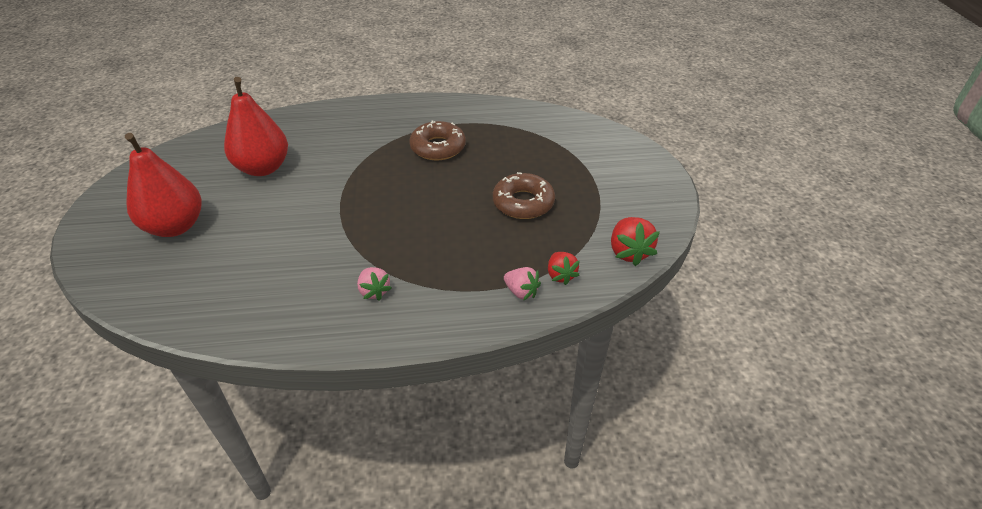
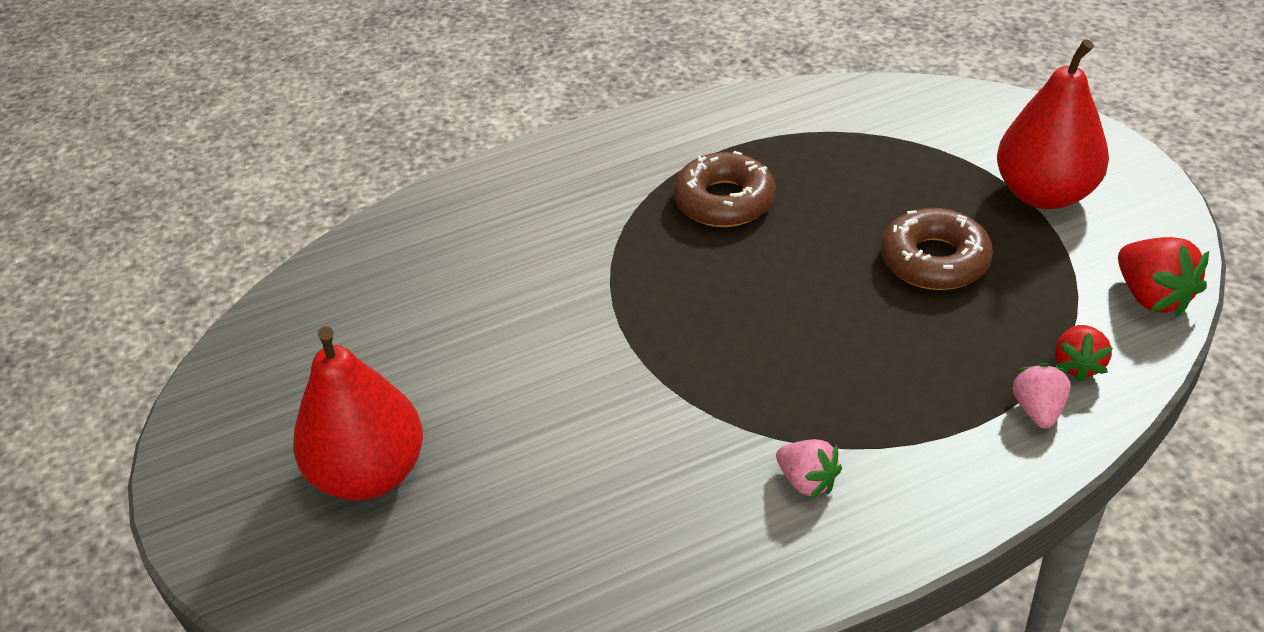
camera: 15 degrees left, 0 degrees up
red pear [224,77,288,176] -> red pear moved to [997,39,1109,209]
pink strawberry [504,267,541,301] -> pink strawberry turned 105 degrees counterclockwise [1012,363,1071,429]
red strawberry [548,252,580,285] -> red strawberry turned 45 degrees clockwise [1055,325,1113,382]

